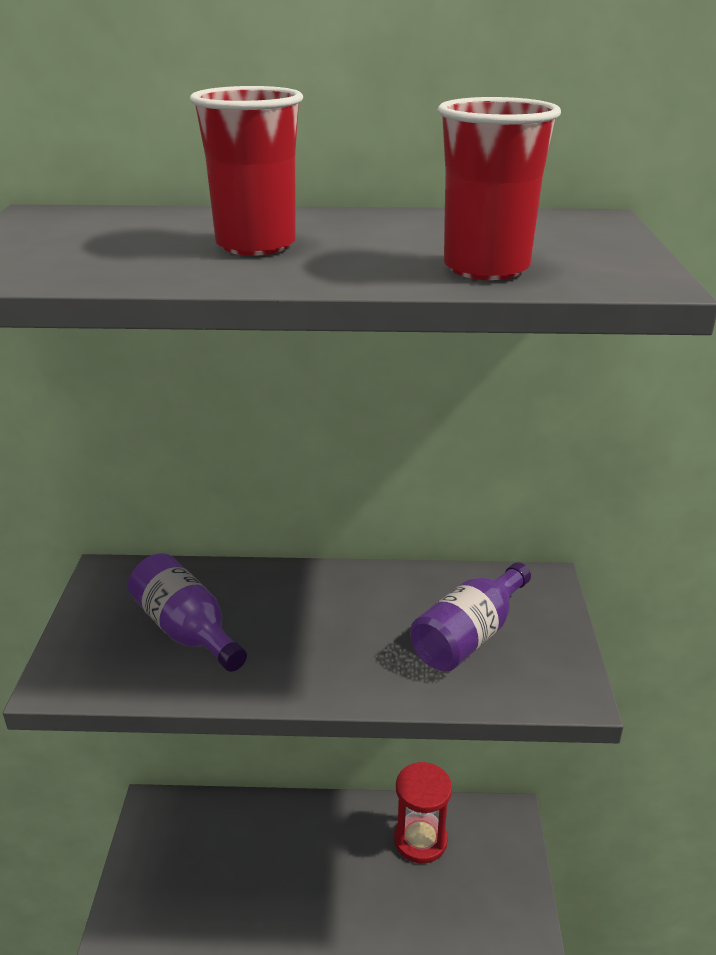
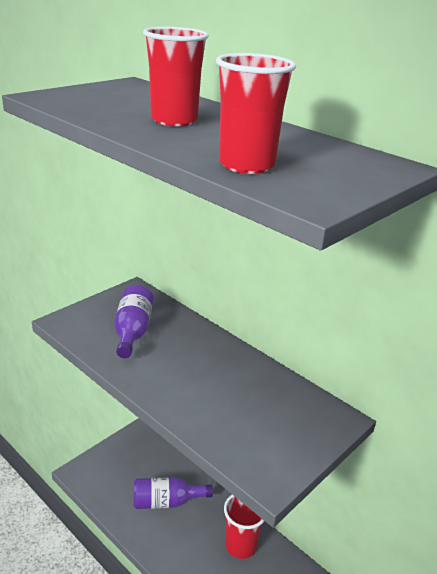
camera: 40 degrees right, 0 degrees up
red hourglass [394,762,452,863] -> red cup [224,495,264,559]
purple bottle [410,562,531,672] -> purple bottle moved to [133,477,213,509]

